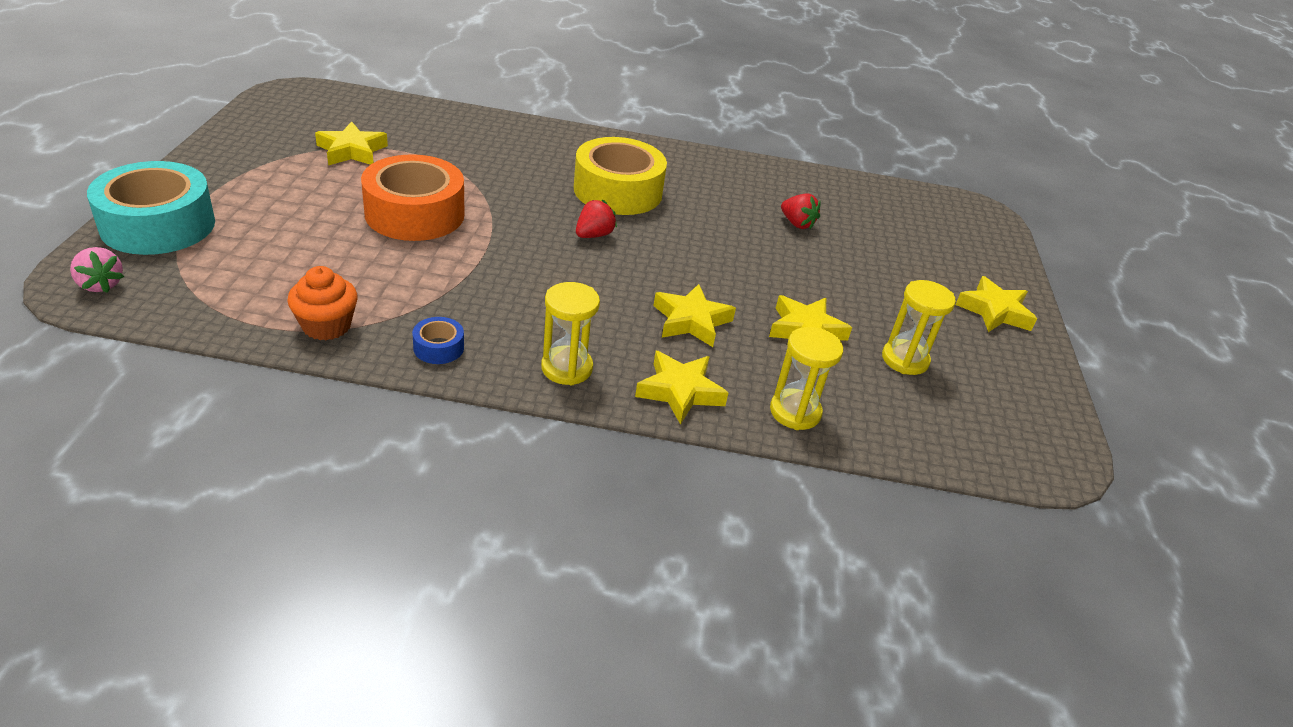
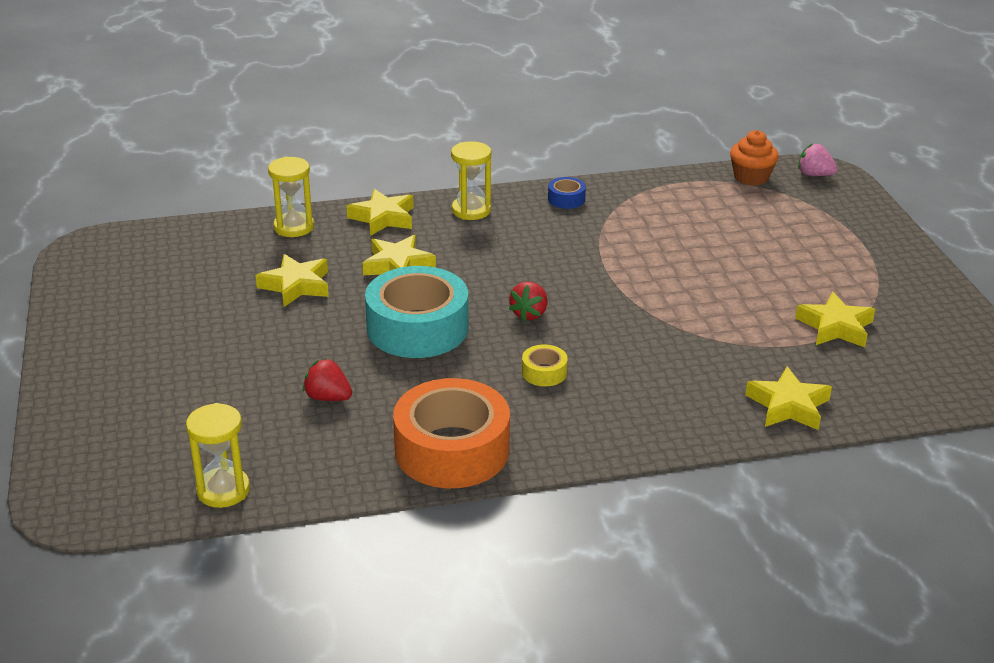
camera: 165 degrees right, 5 degrees down
turquoise tape [87,161,215,255] -> turquoise tape moved to [365,266,468,358]
orange cupcake [287,266,358,340] -> orange cupcake moved to [730,130,779,186]
orange tape [361,154,465,241] -> orange tape moved to [393,378,510,488]
yellow tape [574,137,667,215] -> yellow tape [522,344,568,386], size x0.43
yellow hourglass [882,280,956,375] -> yellow hourglass moved to [186,403,250,508]
yellow star [955,276,1037,332] -> yellow star moved to [745,366,832,430]

